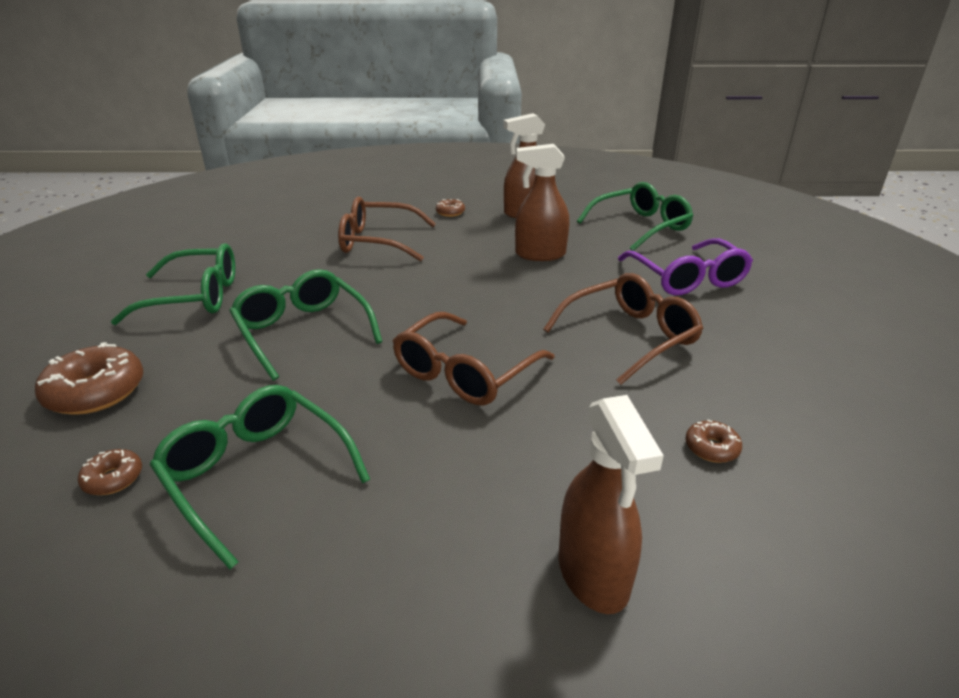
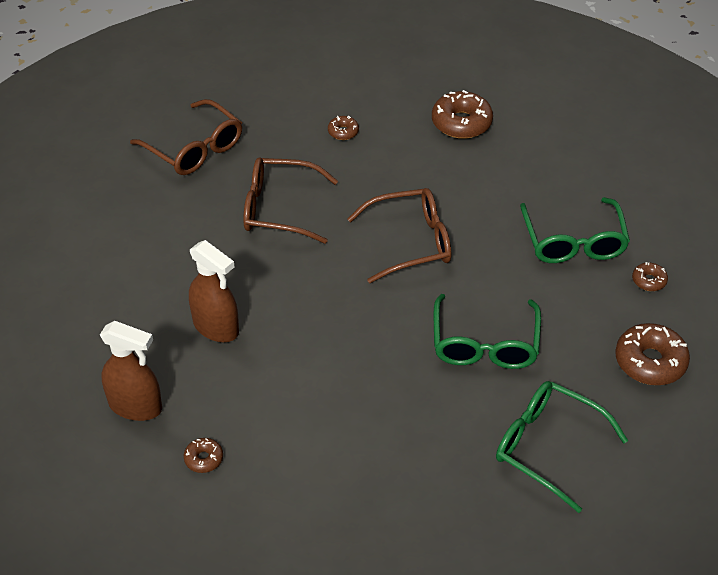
camera: 140 degrees left, 15 degrees up
brown glasses [338,197,436,261] -> brown glasses moved to [130,99,242,175]
brown spray bottle [558,395,664,614] -> brown donut [432,90,493,139]
green glasses [577,182,693,251] -> none
purple glasses [618,239,753,295] -> none

